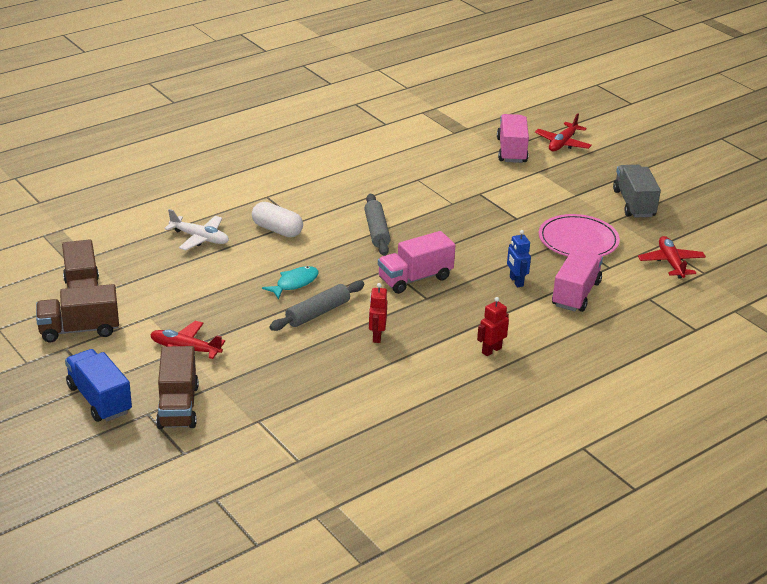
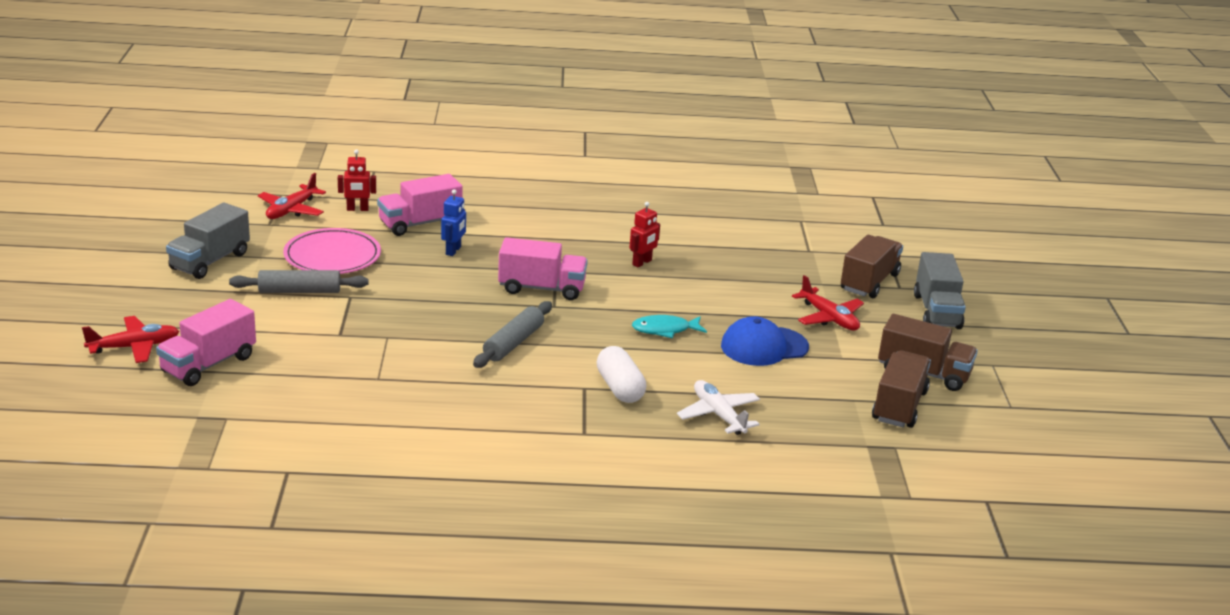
camera: 145 degrees left, 5 degrees down
blue truck [65,349,132,422] -> grey truck [914,252,966,329]
grey rolling pin [269,281,365,331] -> grey rolling pin moved to [229,270,369,293]
red robot [477,297,509,356] -> red robot moved to [338,149,376,211]
none -> blue cap [721,316,809,366]

